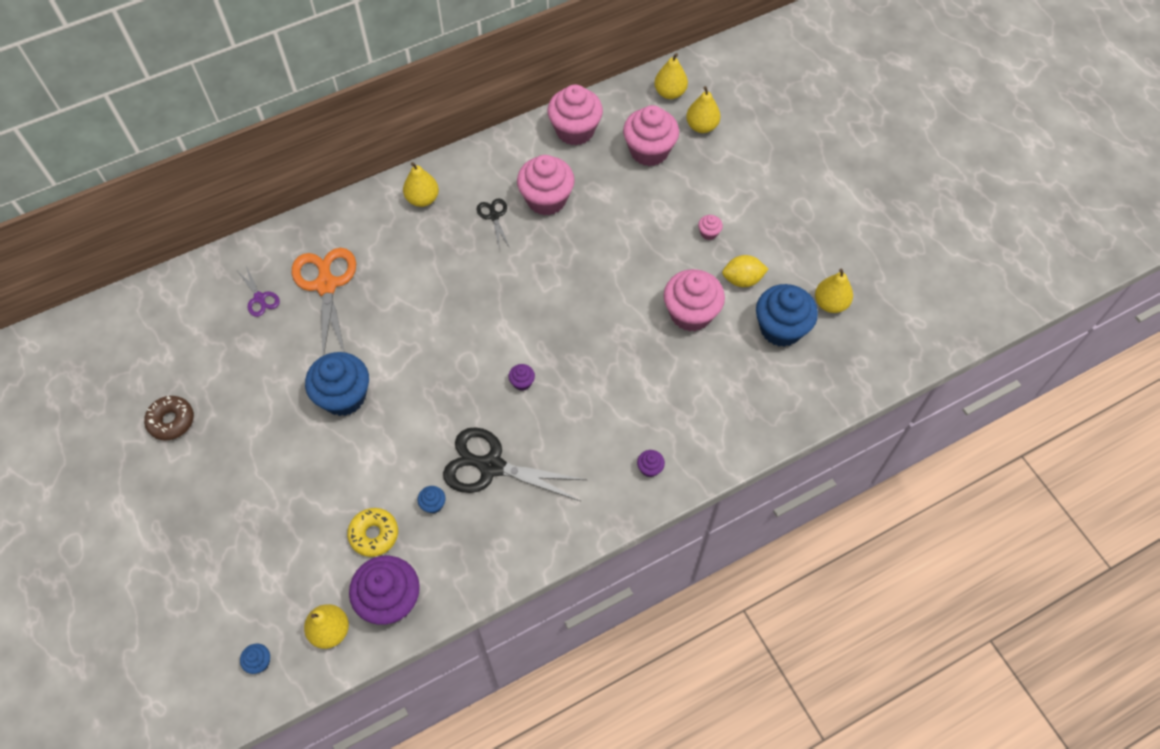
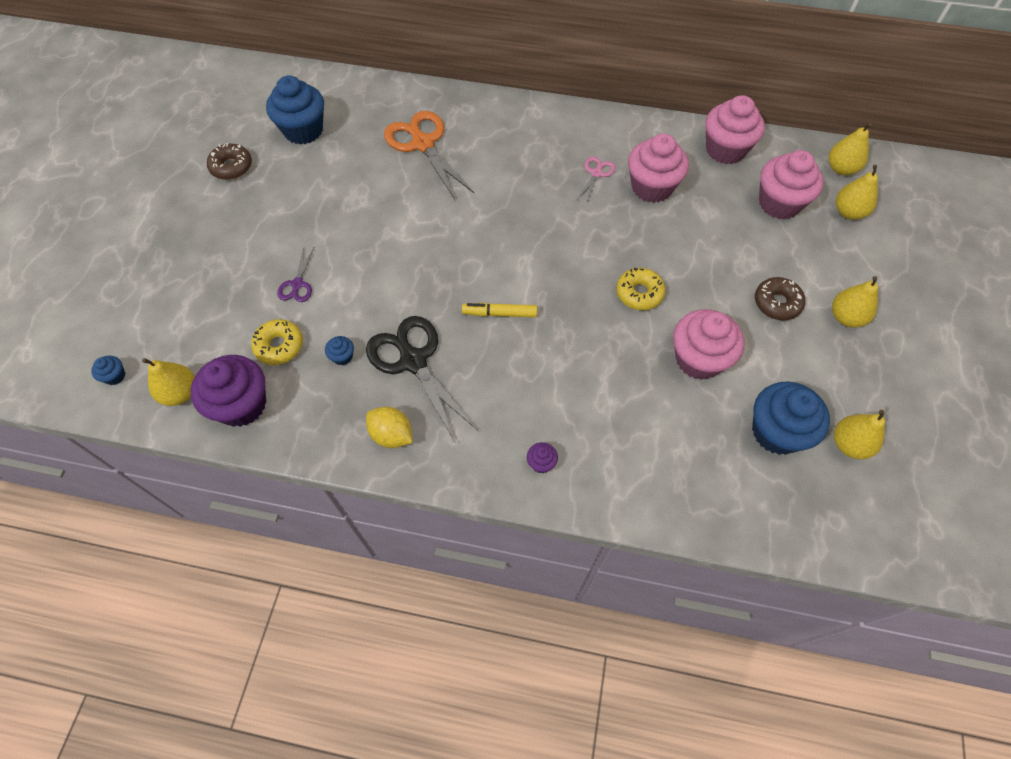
camera: 40 degrees right, 0 degrees up
purple scissors [237,266,280,317] -> purple scissors moved to [277,246,314,302]
orange scissors [292,248,356,356] -> orange scissors turned 60 degrees counterclockwise [384,111,475,200]
blue cupcake [305,352,369,416] -> blue cupcake moved to [266,76,324,145]
yellow pear [403,162,439,207] -> yellow pear moved to [832,276,878,327]
black scissors [477,198,510,248] -> pink scissors [577,157,615,203]
purple cupcake [508,364,535,391] -> yellow marker [462,303,537,317]
pink cupcake [698,215,723,240] -> brown donut [755,277,805,320]
yellow lemon [722,255,768,287] -> yellow lemon moved to [366,407,412,448]
none -> yellow donut [616,268,665,310]

